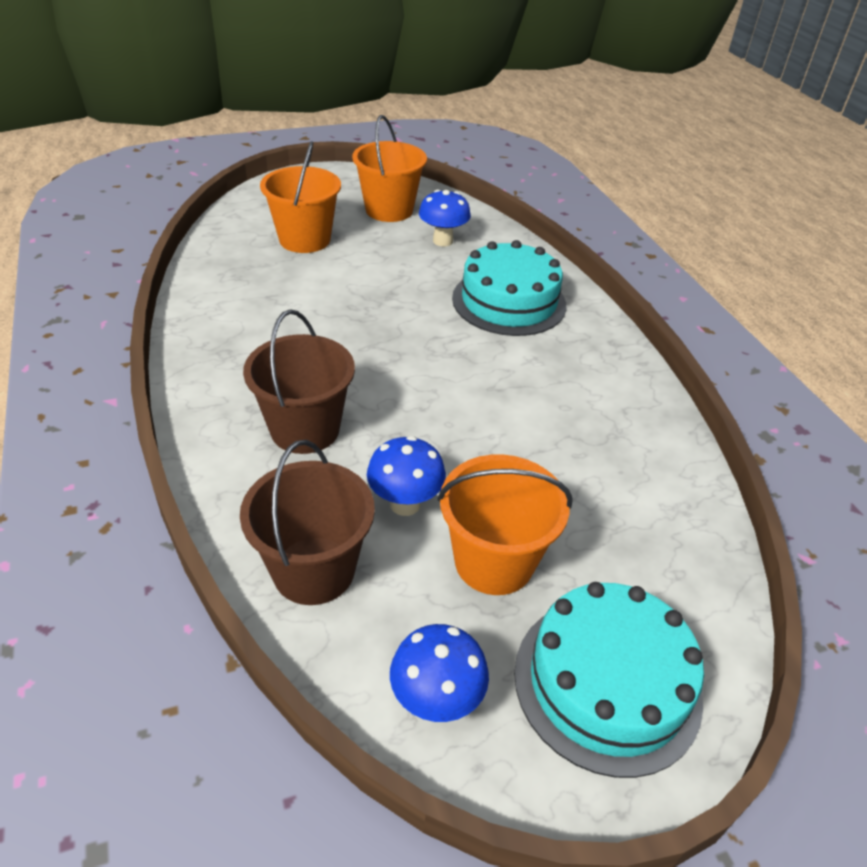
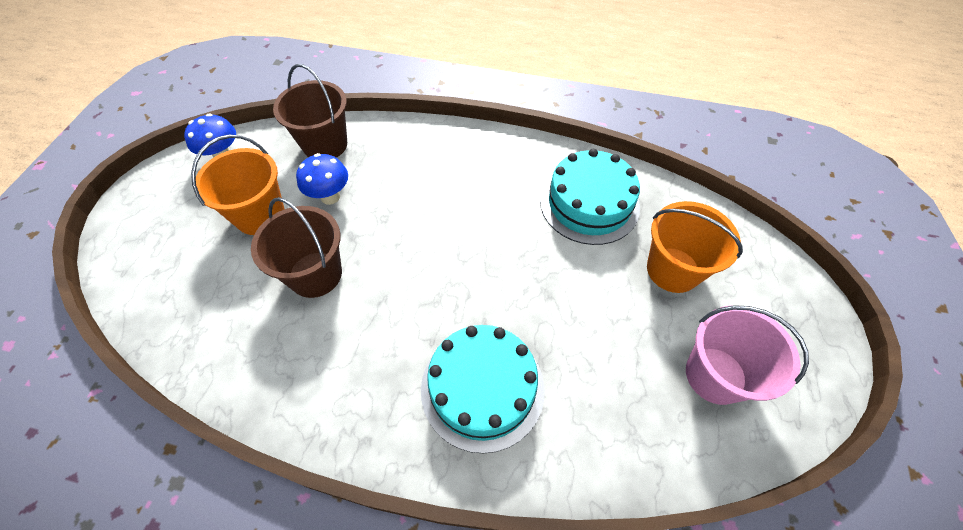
camera: 125 degrees right, 15 degrees up
brown bucket [243,310,355,454] -> brown bucket moved to [251,197,342,298]
orange bucket [352,115,427,222] -> pink bucket [686,305,809,405]
blue mushroom [419,190,471,246] -> none
turquoise cake [514,582,704,778] -> turquoise cake moved to [540,149,640,245]

